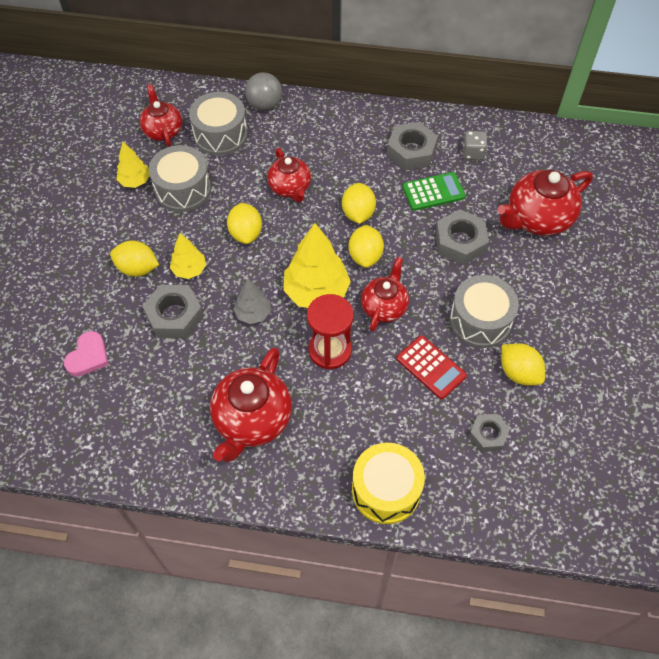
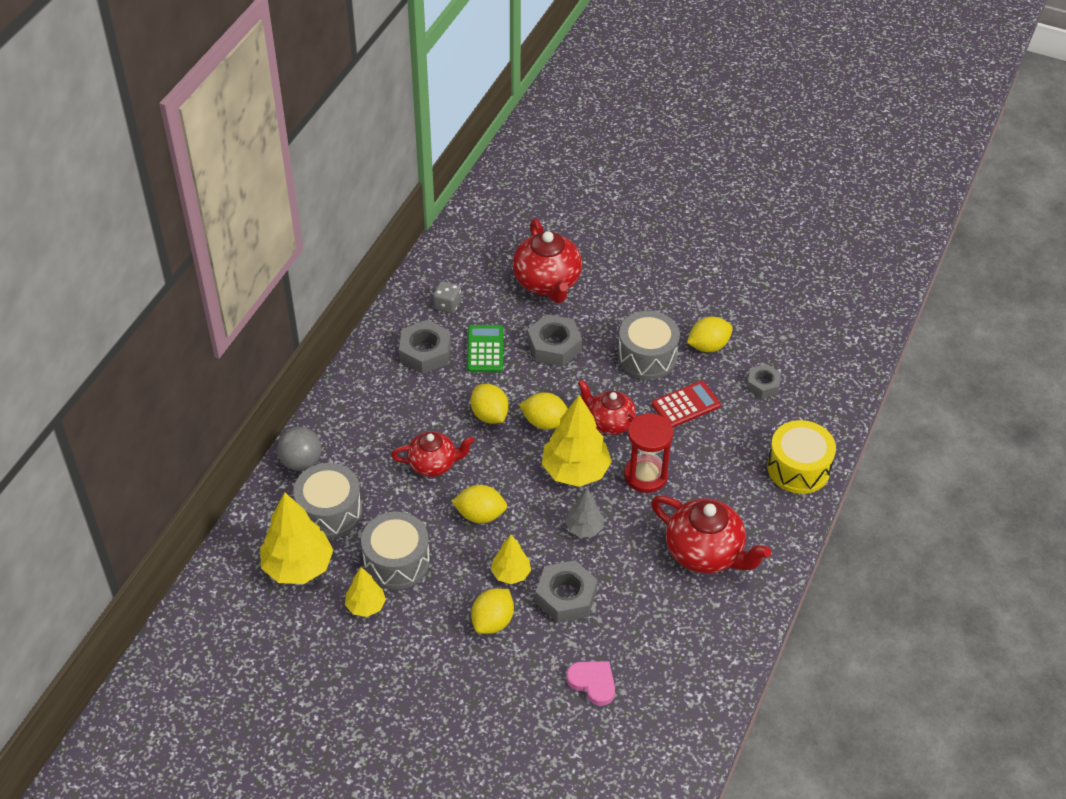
camera: 75 degrees left, 10 degrees down
red teapot [140,84,182,147] -> yellow tree [260,492,333,584]
yellow lemon [342,183,376,224] -> yellow lemon turned 45 degrees clockwise [471,384,509,424]

